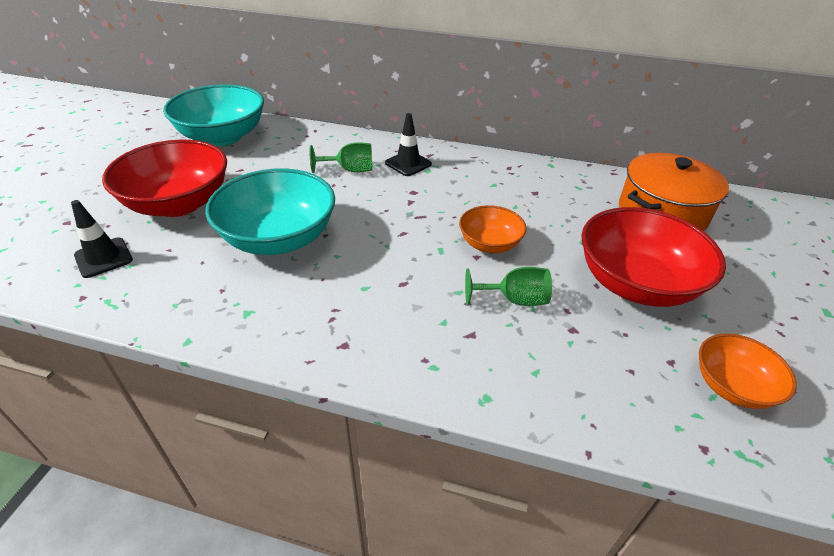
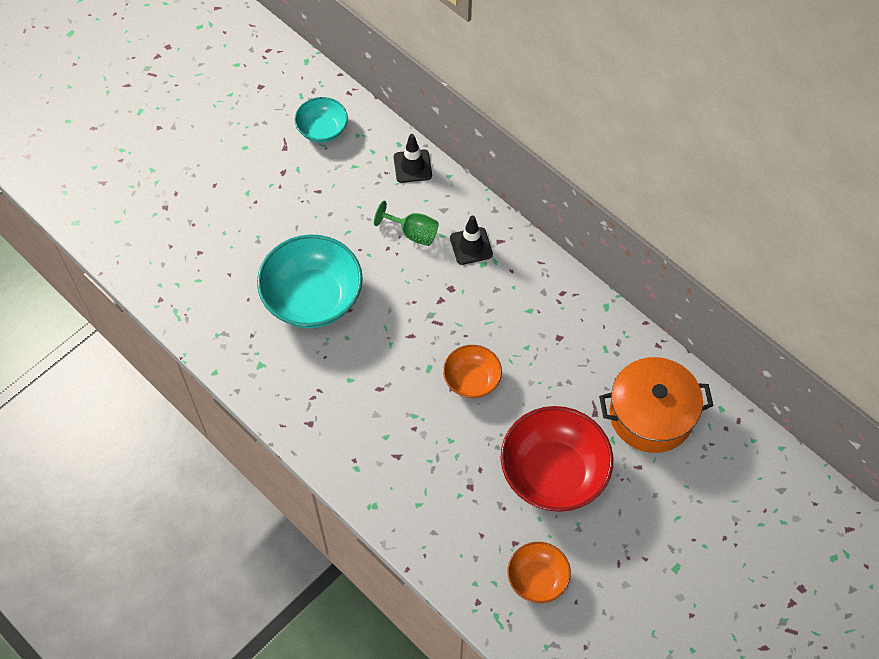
camera: 30 degrees right, 20 degrees up
black traffic cone [71,200,133,278] -> black traffic cone moved to [394,134,432,183]
red bowl [102,140,227,217] -> none
turquoise bowl [163,84,264,146] -> turquoise bowl [295,97,348,143], size x0.55
green goblet [465,267,552,306] -> none

